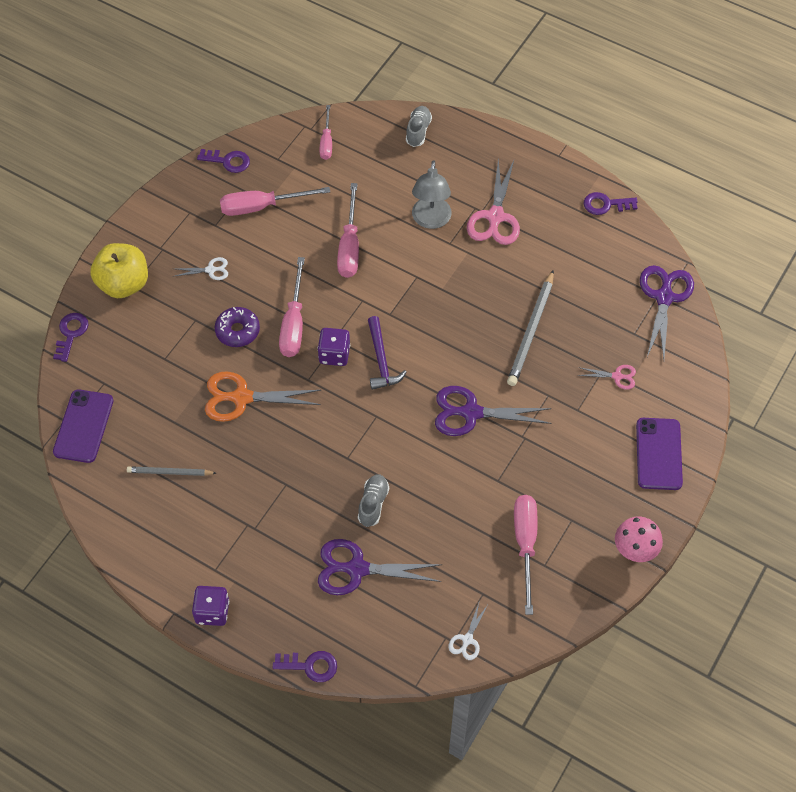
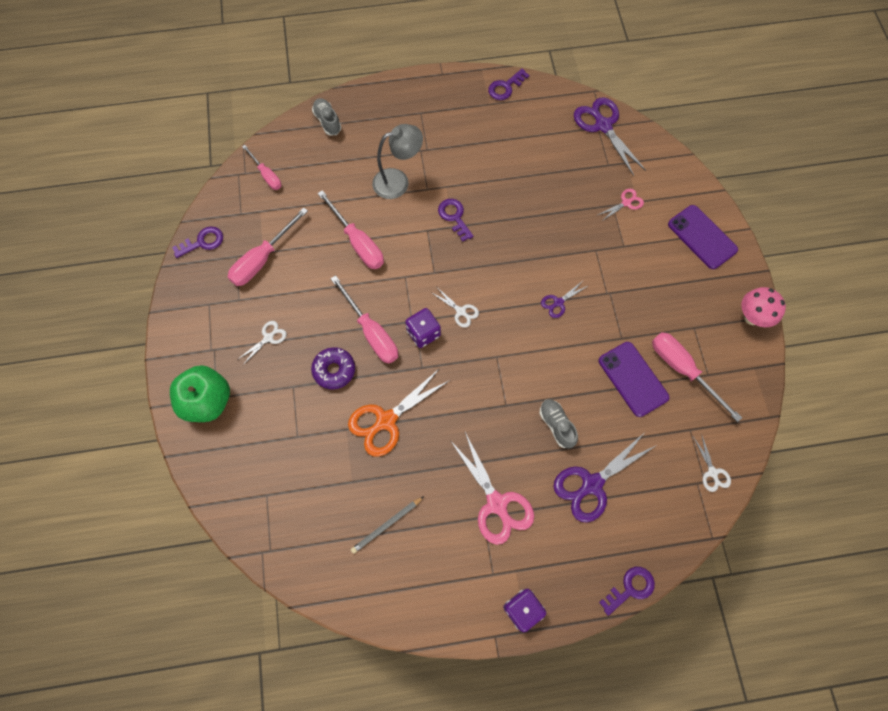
camera: 40 degrees left, 10 degrees up
purple key [53,313,89,362] -> purple key moved to [438,199,474,242]
purple phone [53,389,114,463] -> purple phone moved to [599,342,669,417]
yellow apple [90,243,148,298] -> green apple [170,365,230,422]
purple hammer [368,316,406,390] -> white scissors [432,288,479,328]
grey lamp [412,160,452,229] -> grey lamp turned 75 degrees counterclockwise [372,124,423,199]
purple scissors [435,386,552,436] -> purple scissors [541,281,588,318], size x0.50
pink scissors [467,158,520,245] -> pink scissors moved to [450,432,534,545]
grey pencil [507,270,554,386] -> none

